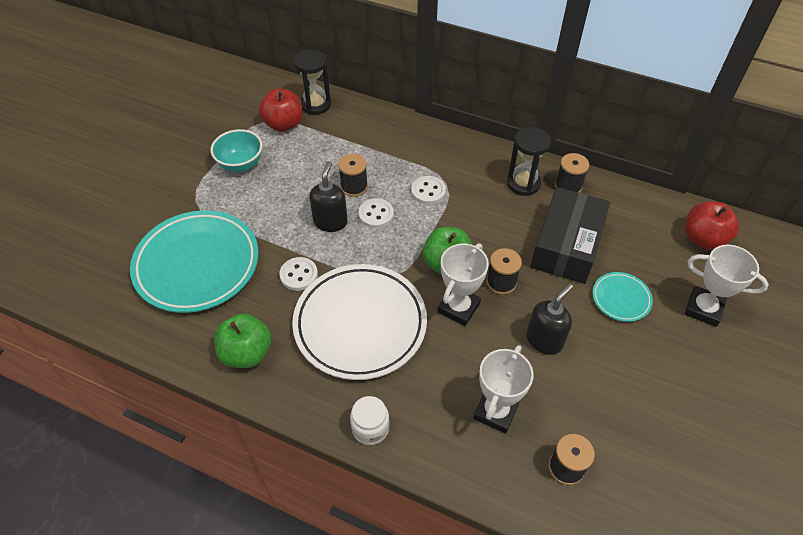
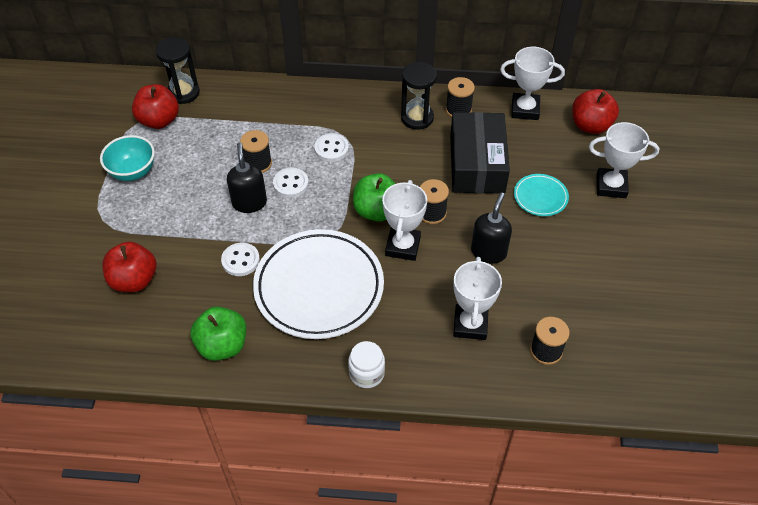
camera: 20 degrees left, 0 degrees up
turquoise plate [130,210,259,313] -> red apple [102,242,156,292]
none -> white trophy [500,47,565,120]

